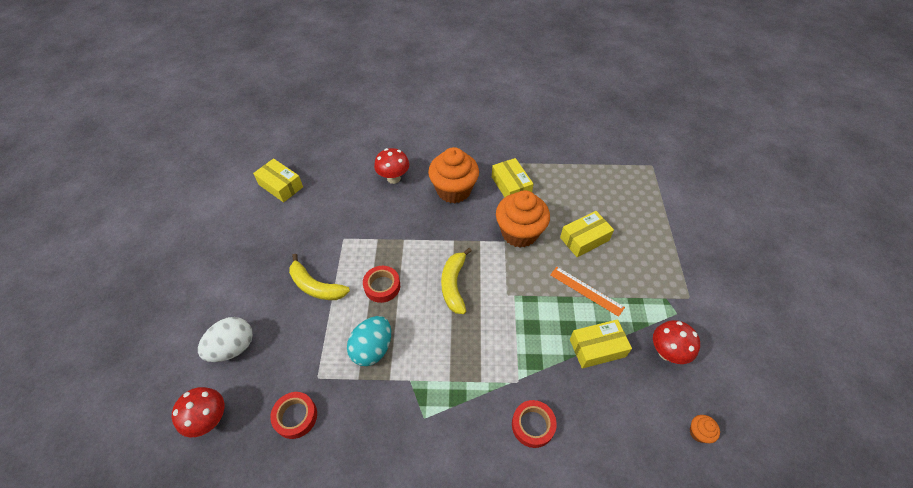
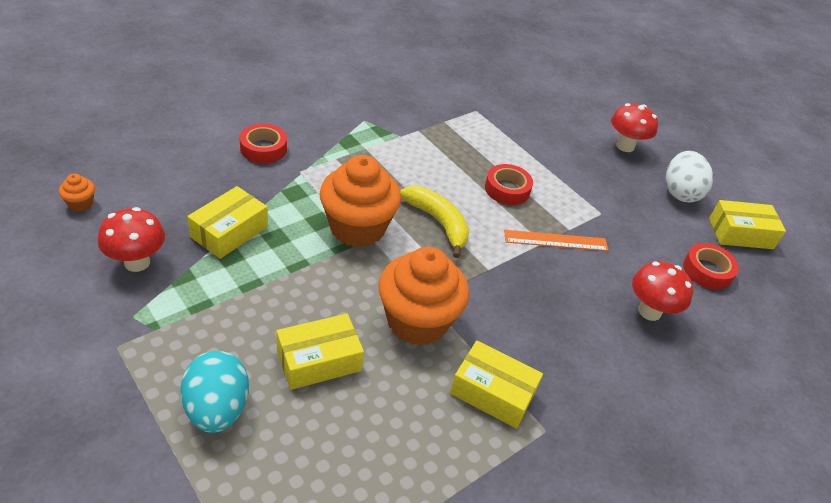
camera: 135 degrees right, 10 degrees down
red mushroom [172,387,224,437] -> red mushroom moved to [611,103,658,152]
white egg [198,317,253,362] -> white egg moved to [666,151,713,202]
red tape [270,392,317,439] -> red tape moved to [683,243,739,290]
yellow banana [289,254,350,300] -> none
turquoise egg [347,316,391,366] -> turquoise egg moved to [180,351,249,433]
orange cupcake [428,147,479,203] -> orange cupcake moved to [320,155,401,247]
orange ruler [550,267,625,317] -> orange ruler moved to [504,230,609,251]
yellow box [560,211,614,257] -> yellow box turned 45 degrees clockwise [276,314,364,390]

